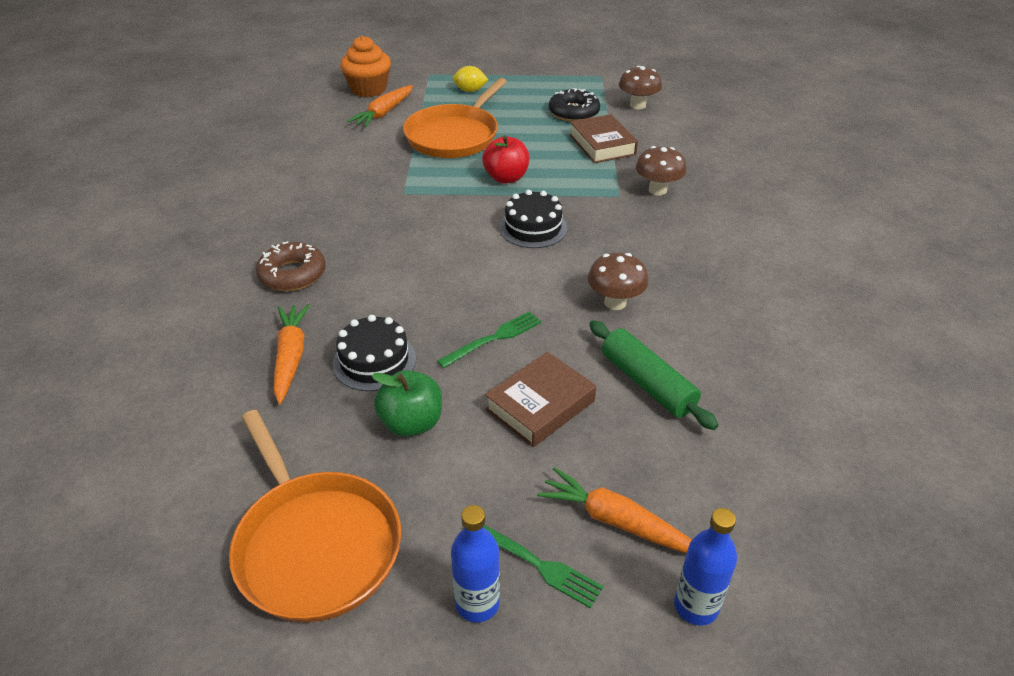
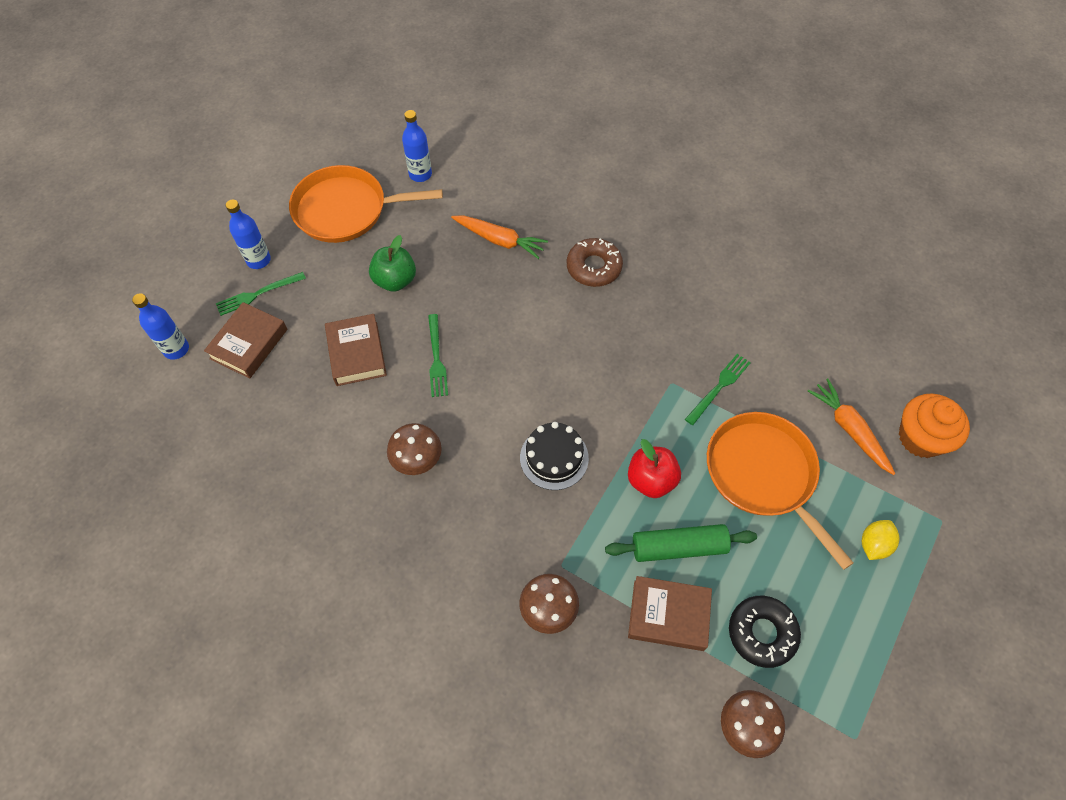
camera: 120 degrees right, 20 degrees up
black cake [332,315,416,391] -> none
orange carrot [537,467,692,553] -> brown book [204,302,287,379]
green rolling pin [589,320,718,430] -> green rolling pin moved to [605,524,757,562]
none -> blue bottle [402,110,432,182]
none -> green fork [685,354,751,425]

